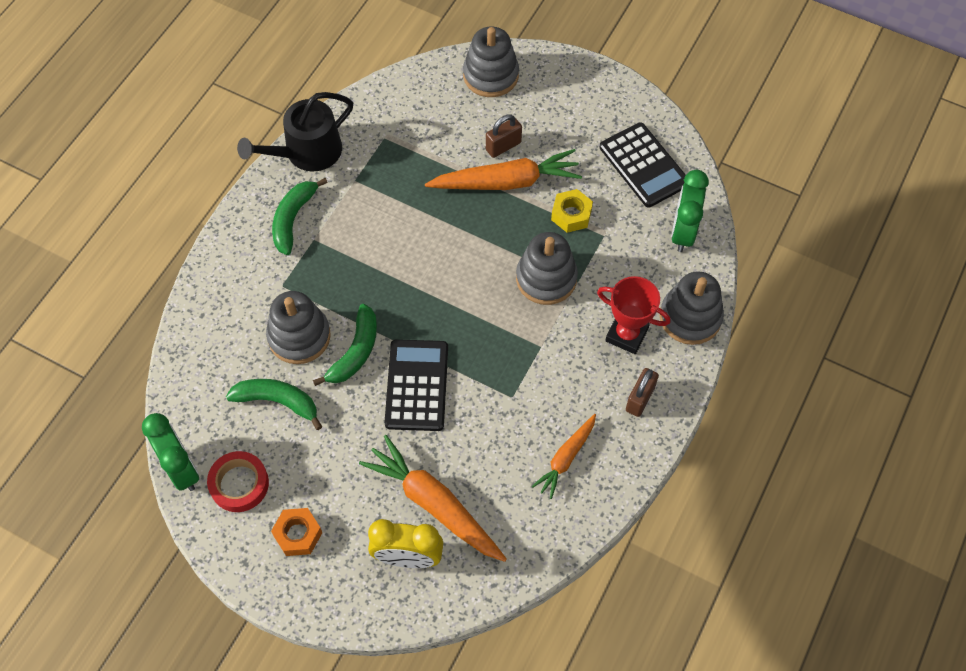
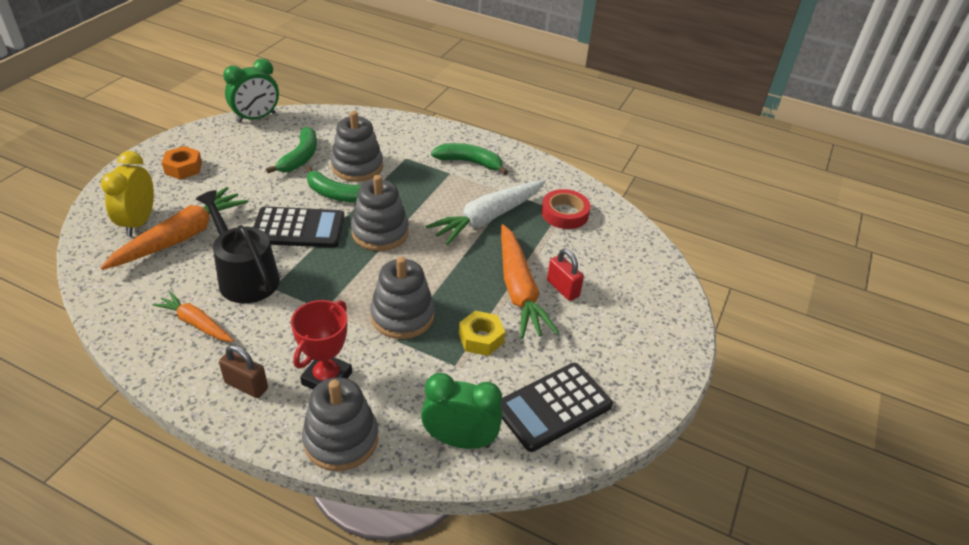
camera: 85 degrees right, 20 degrees down
red tape [207,451,269,512] -> red tape moved to [541,189,590,229]
black watering can [237,92,353,172] -> black watering can moved to [196,190,280,303]
grey stacking toy [463,26,519,97] -> grey stacking toy moved to [351,175,409,251]
brown padlock [486,114,522,158] -> red padlock [547,248,584,301]
none -> white carrot [426,180,546,245]

